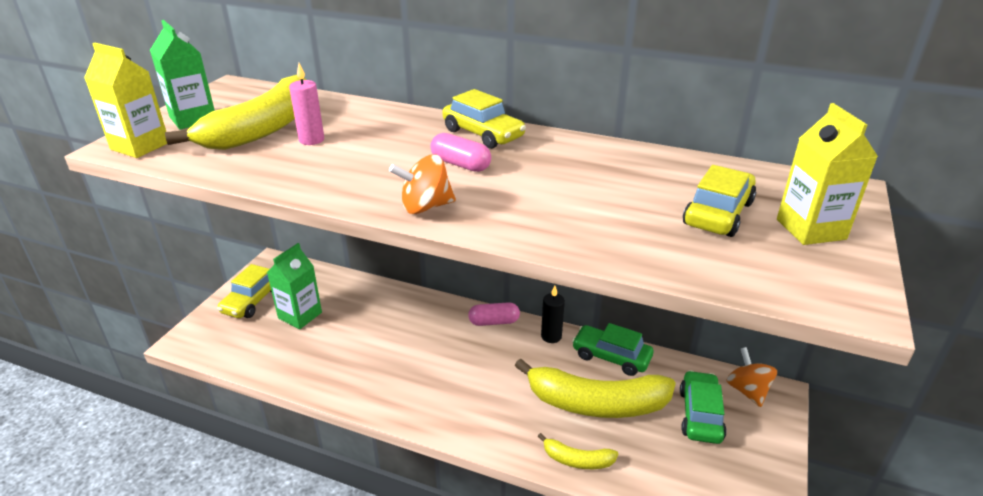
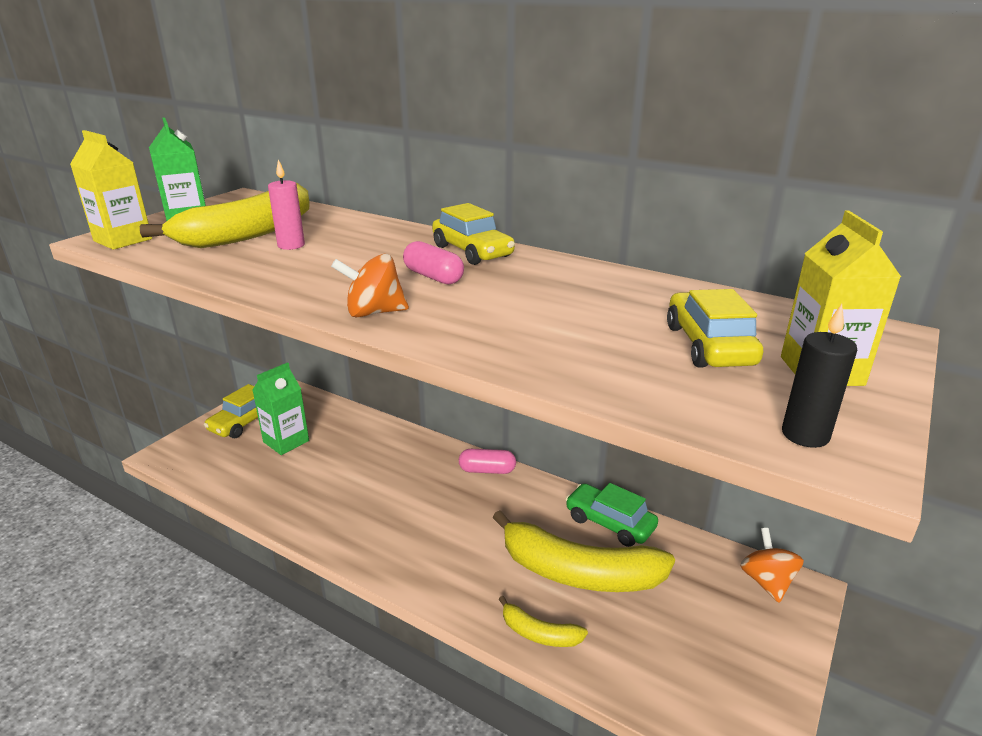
camera: 10 degrees right, 5 degrees down
black candle [541,285,565,343] -> black candle moved to [782,304,857,448]
green car [680,370,726,444] -> none
yellow car [683,165,756,237] -> yellow car turned 45 degrees counterclockwise [667,289,763,368]

